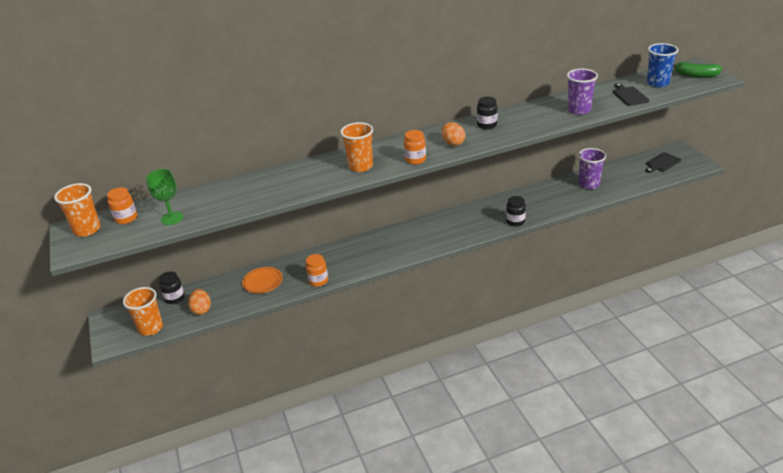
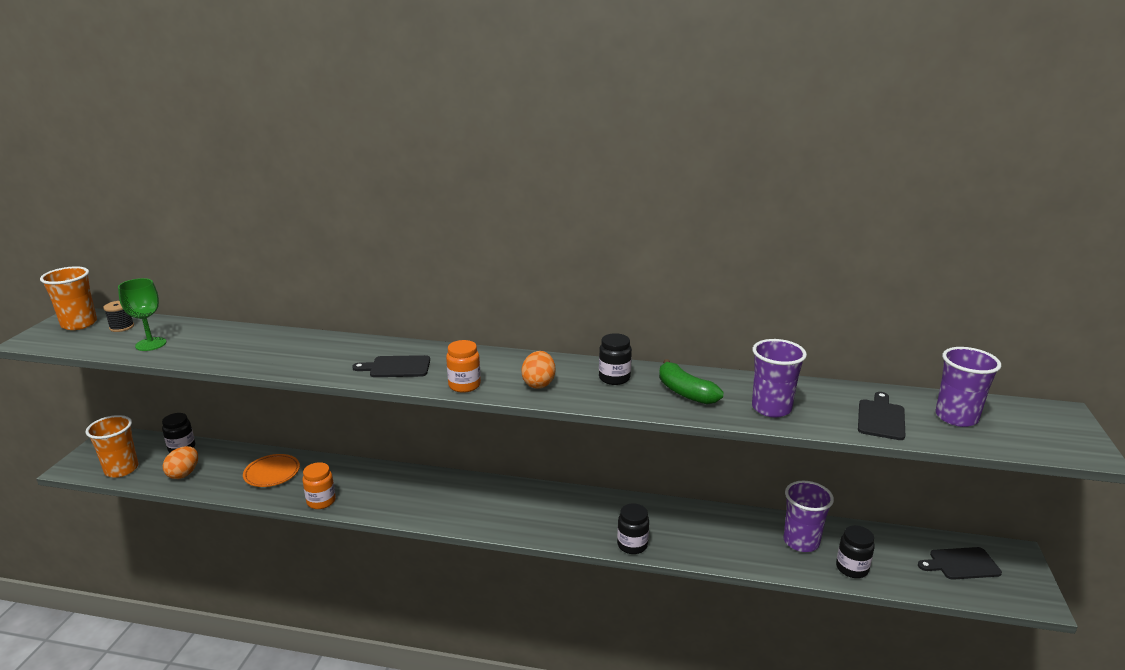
camera: 30 degrees right, 10 degrees down
orange jar [107,187,137,224] -> black spool [103,301,134,332]
orange cup [340,122,373,172] -> black cutting board [352,355,430,377]
blue cup [647,43,679,87] -> purple cup [936,347,1001,427]
green banana [673,62,722,78] -> green banana moved to [659,359,723,405]
none -> black jar [836,525,875,578]

